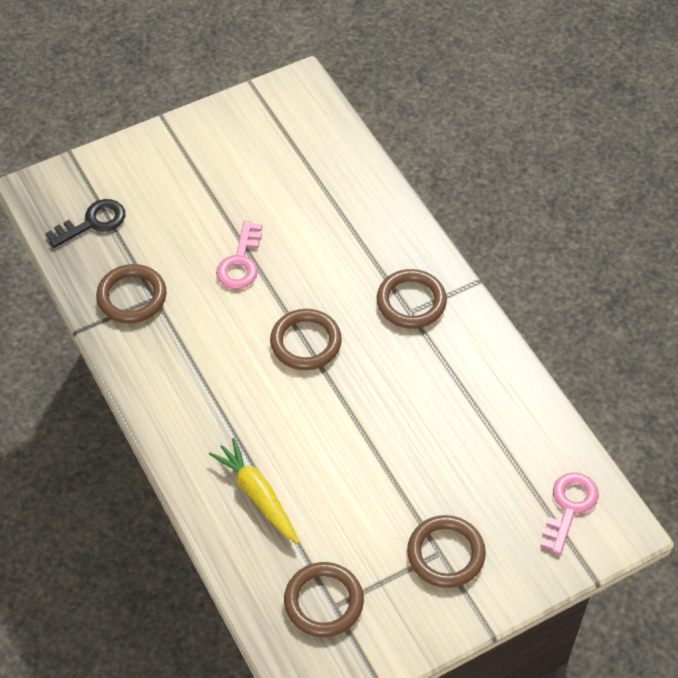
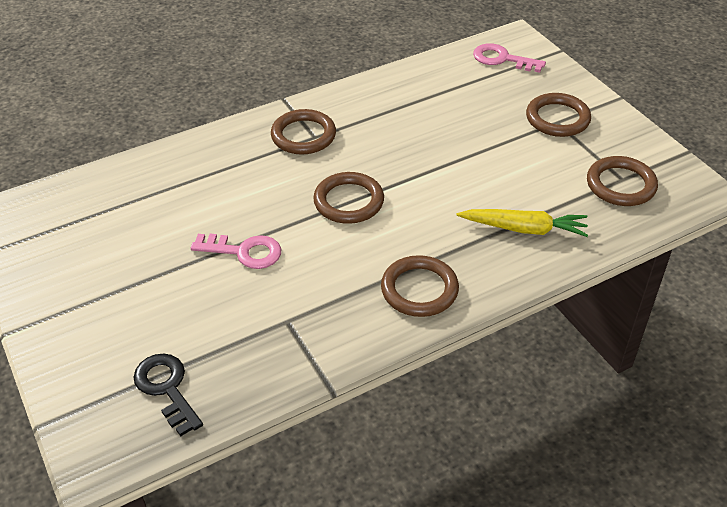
camera: 90 degrees left, 10 degrees down
brown ring [96,264,166,323] -> brown ring moved to [381,255,459,317]
yellow carrot [209,438,300,544] -> yellow carrot turned 135 degrees counterclockwise [457,209,588,237]

